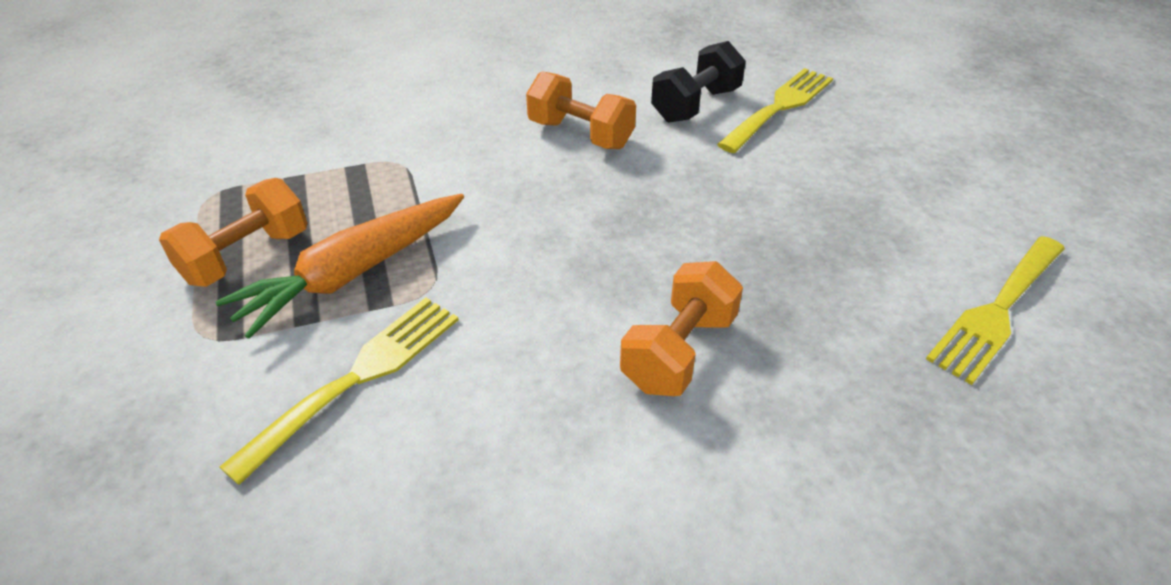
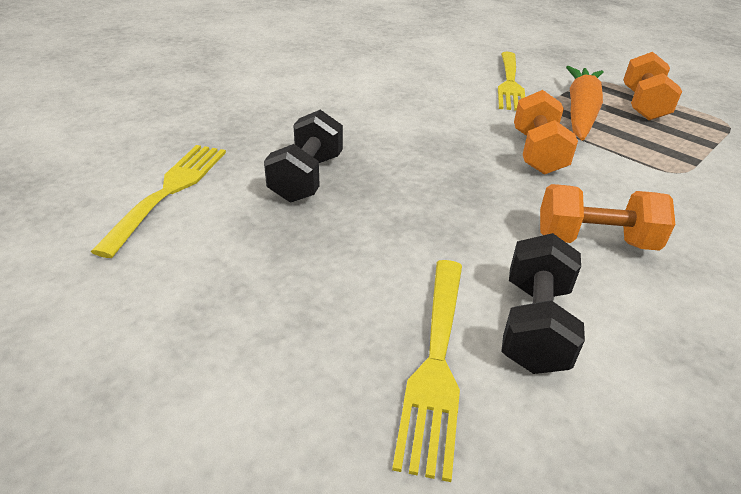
camera: 150 degrees right, 5 degrees down
orange dumbbell [620,261,743,396] -> orange dumbbell moved to [514,90,578,175]
none -> black dumbbell [264,110,343,202]

